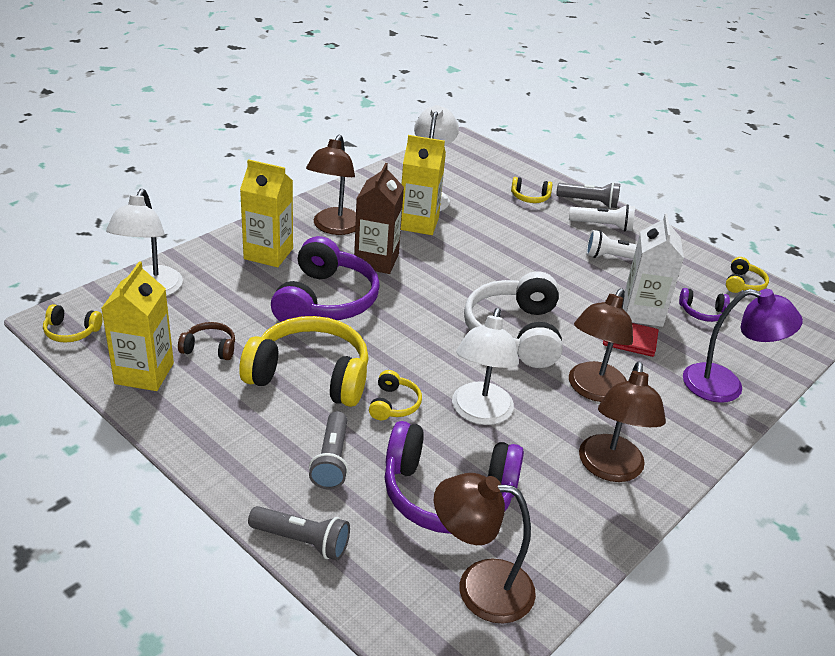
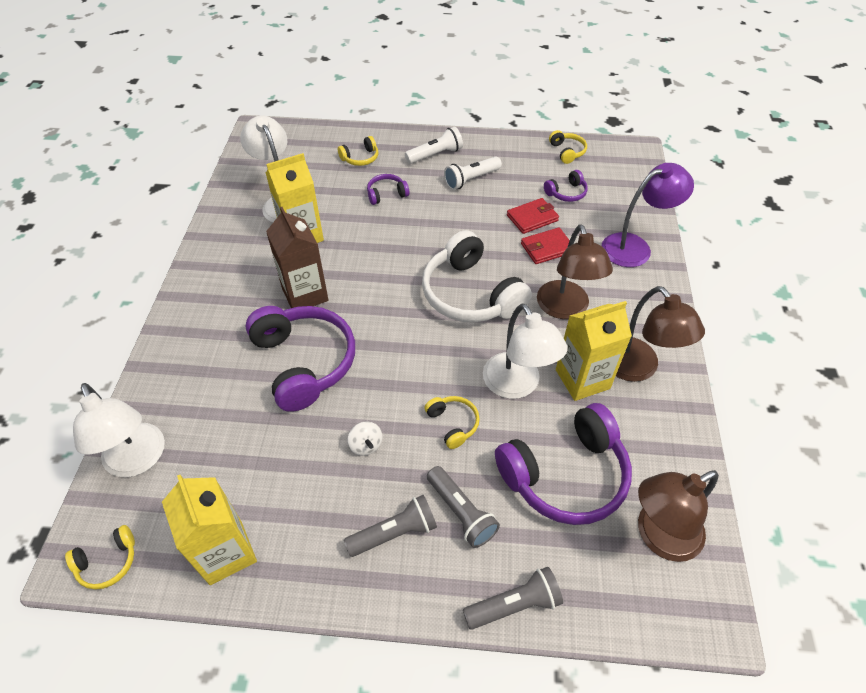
camera: 35 degrees left, 15 degrees up
brown headphones [178,322,235,360] -> none
yellow headphones [239,316,369,407] -> white spinning top [347,421,382,456]
yellow carton [240,159,293,267] -> yellow carton moved to [556,301,632,401]
brown lamp [306,135,356,235] -> none
grey flashlight [556,182,620,208] -> grey flashlight moved to [344,495,437,557]
white carton [623,213,684,327] -> red wallet [507,198,559,234]
none -> purple headphones [367,174,409,205]

